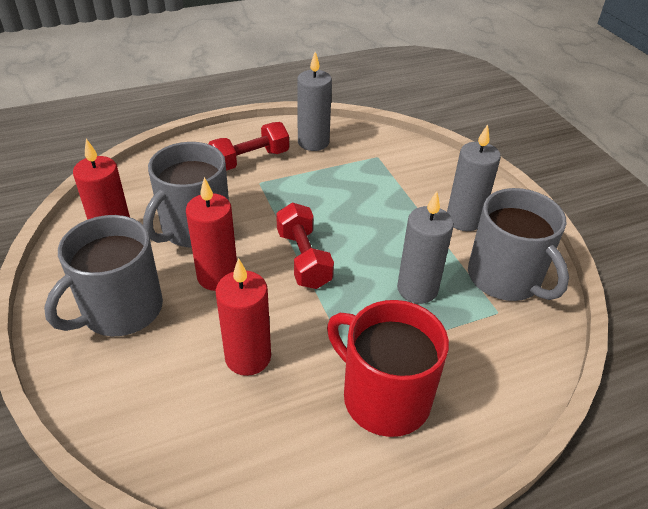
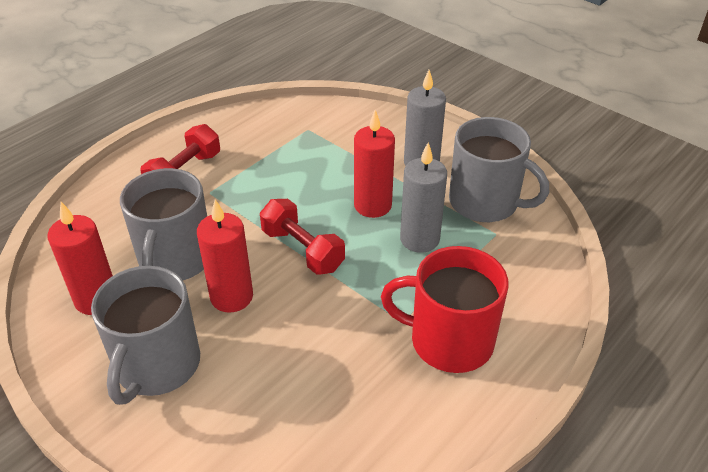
camera: 25 degrees left, 0 degrees up
red candle [216,258,271,376] -> red candle moved to [354,110,395,218]
grey candle [297,52,332,151] -> none

